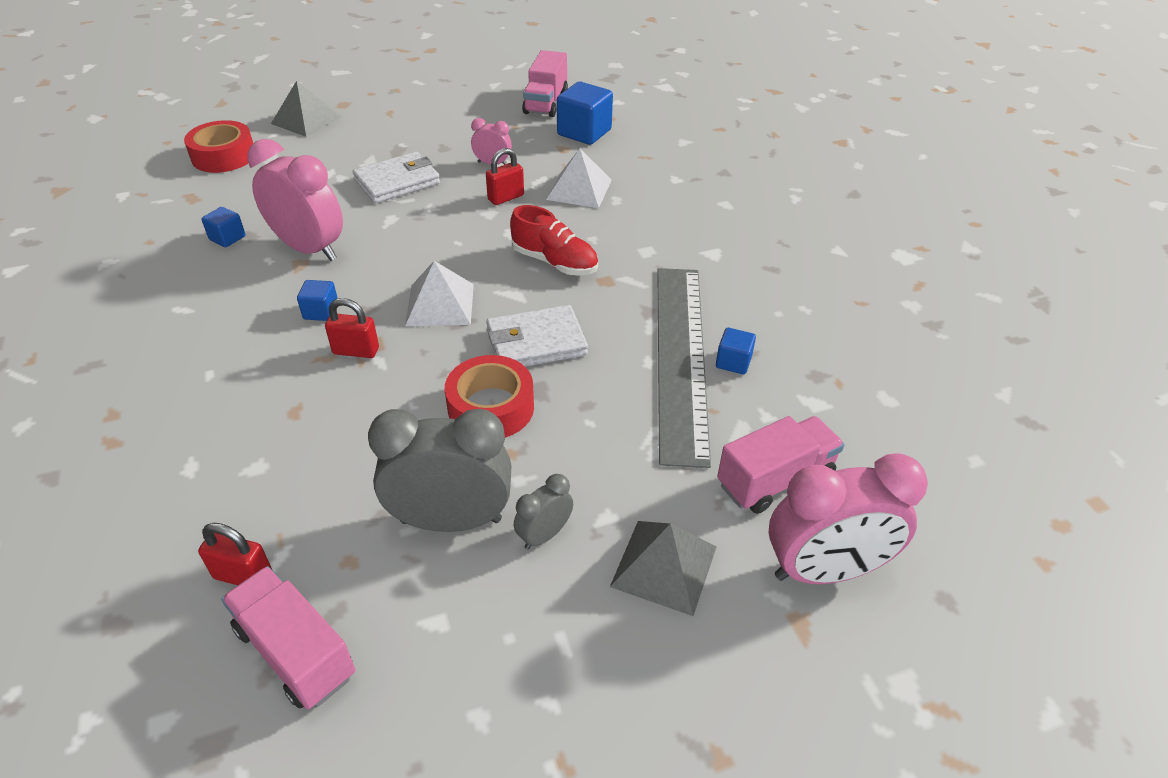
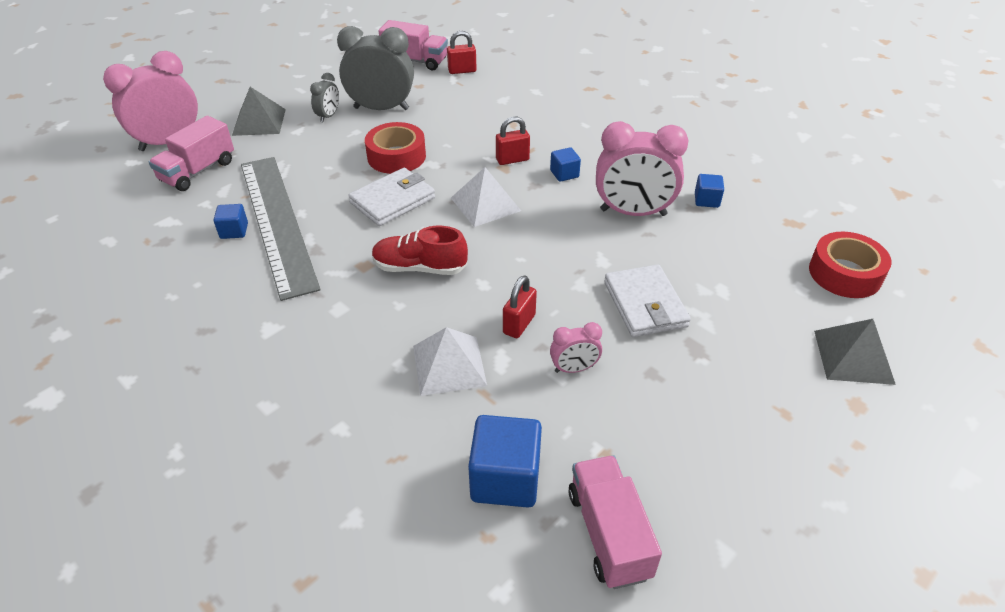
camera: 155 degrees right, 0 degrees up
white wallet [353,152,440,203] -> white wallet turned 45 degrees counterclockwise [604,265,691,337]
grey clock [368,409,512,532] -> grey clock turned 150 degrees counterclockwise [337,26,414,110]

